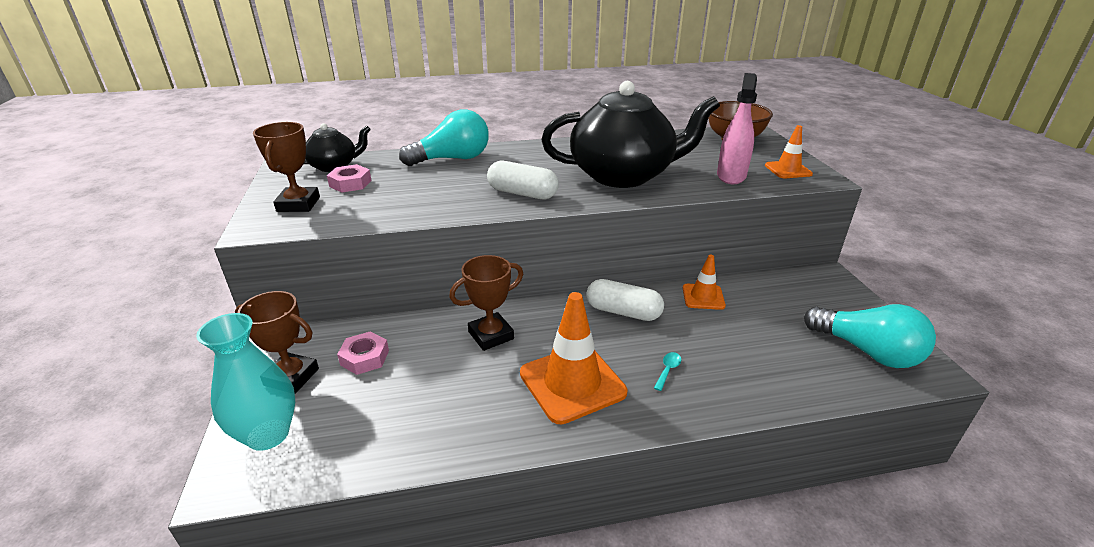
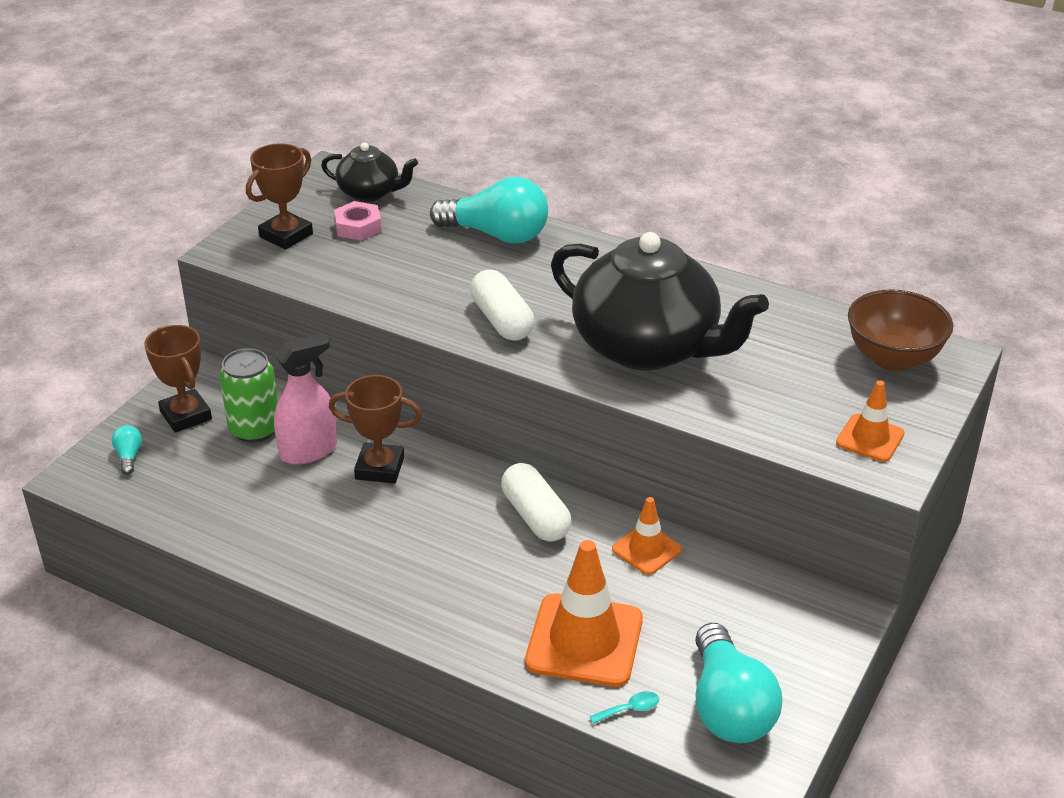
camera: 40 degrees right, 5 degrees up
turquoise vase [196,313,295,451] -> turquoise light bulb [112,426,142,475]
pink nut [337,331,389,375] -> green can [219,348,278,443]
orange traffic cone [520,292,627,425] -> orange traffic cone moved to [525,540,643,687]
turquoise spoon [654,352,681,391] -> turquoise spoon moved to [589,691,659,724]
pink spray bottle [717,73,757,184] -> pink spray bottle moved to [274,333,337,465]

